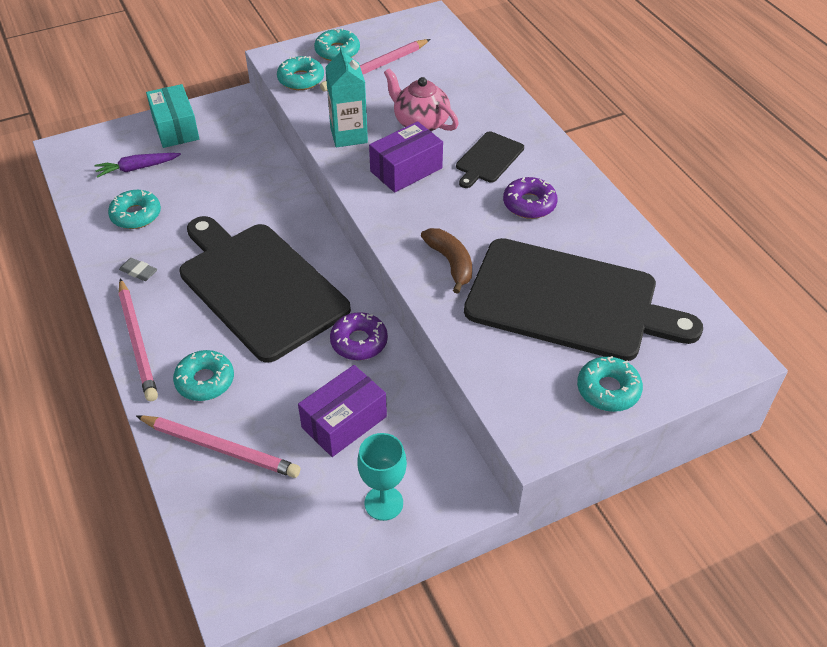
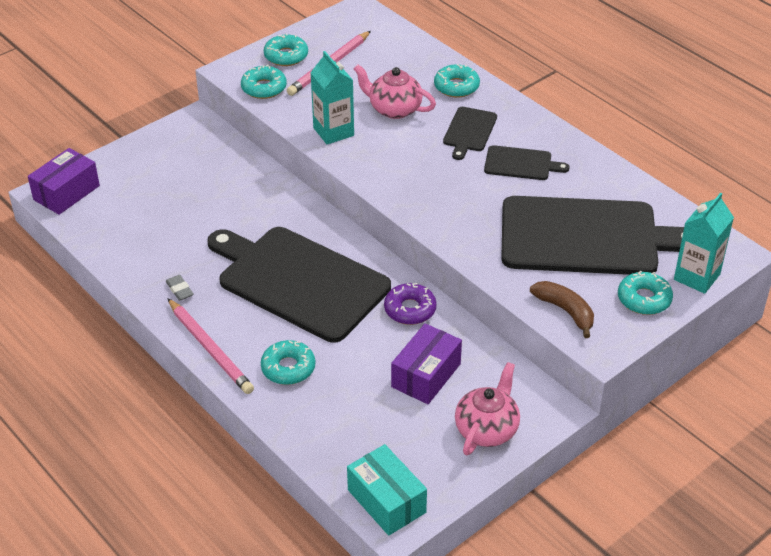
camera: 15 degrees left, 5 degrees down
purple carrot [94,153,181,178] -> none
turquoise donut [108,190,161,229] -> turquoise donut moved to [434,64,480,98]
grey eraser [119,258,157,281] -> grey eraser turned 45 degrees clockwise [166,275,194,301]
pink pencil [136,415,300,478] -> none
turquoise box [146,84,199,148] -> turquoise box moved to [347,444,427,536]
turquoise goblet [357,433,407,521] -> pink teapot [455,362,520,455]
purple box [369,121,443,193] -> purple box moved to [28,148,100,215]
brown banana [421,228,472,294] -> brown banana moved to [530,281,594,338]
purple donut [503,177,558,219] -> black cutting board [484,145,570,180]
none -> turquoise carton [674,193,734,294]

